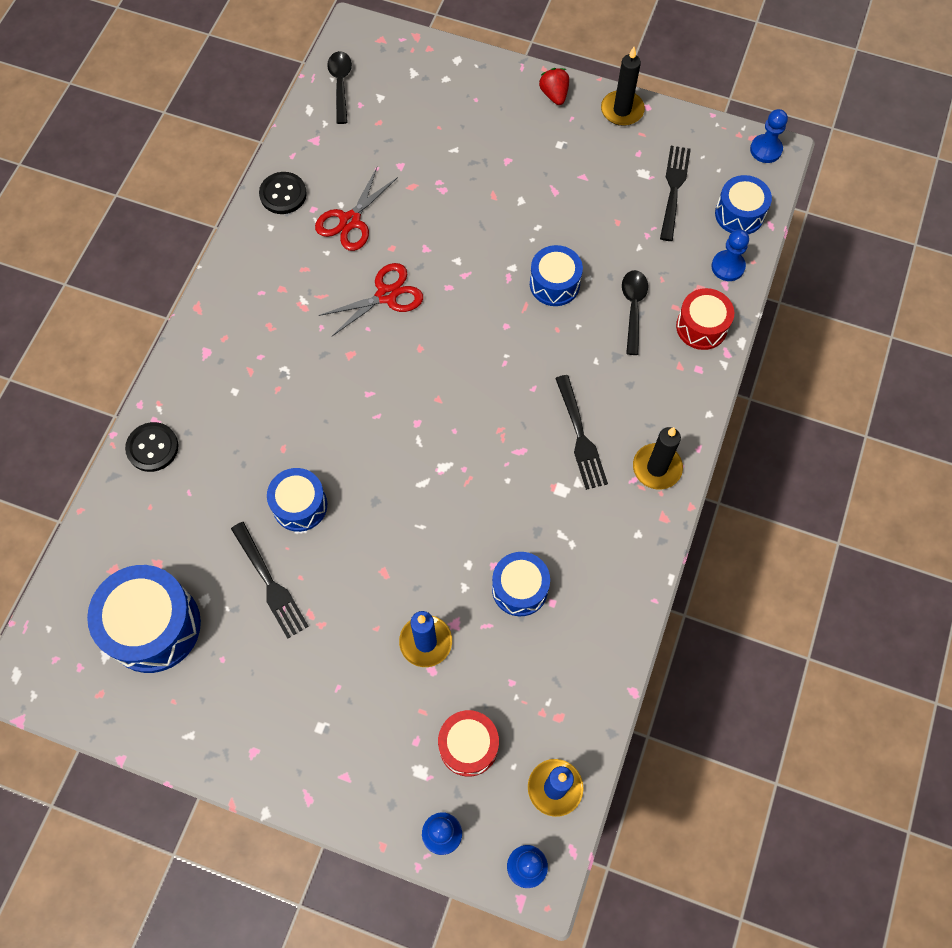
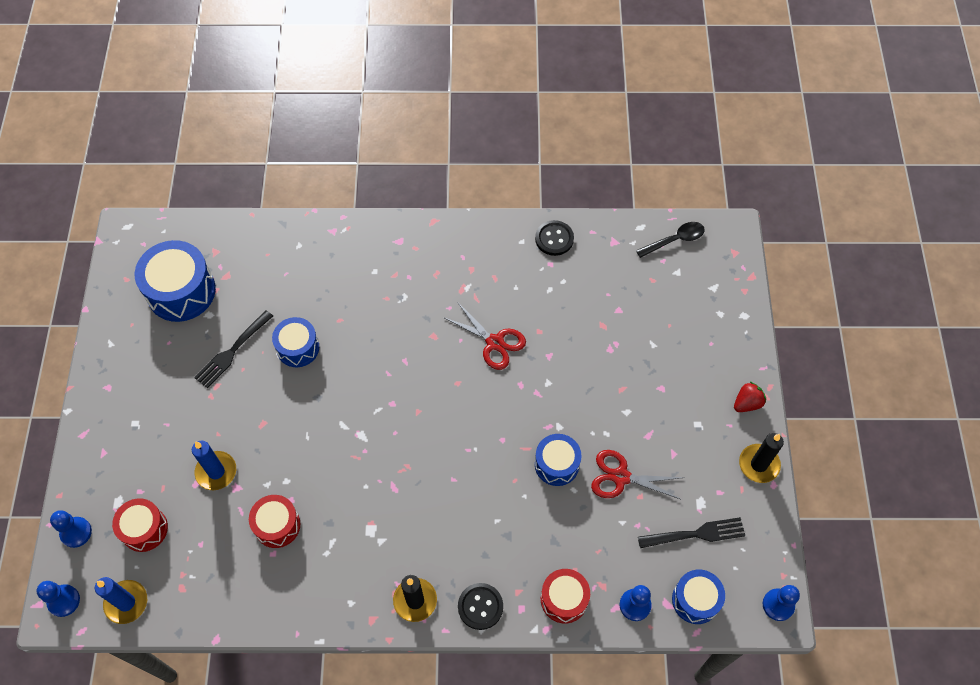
camera: 70 degrees right, 5 degrees down
black button [125,422,179,472] -> black button moved to [458,583,503,630]
red scissors [315,168,398,251] -> red scissors moved to [591,450,684,500]
blue drum [492,552,550,616] -> red drum [249,495,300,548]
black fork [555,375,608,490] -> none
black spoon [622,270,648,355] -> none

